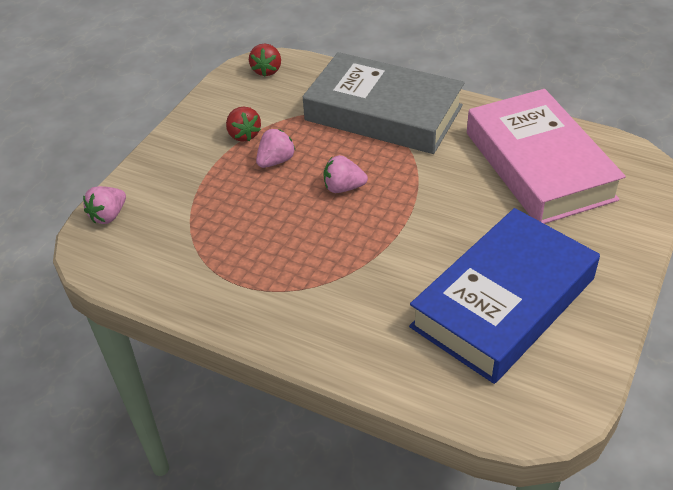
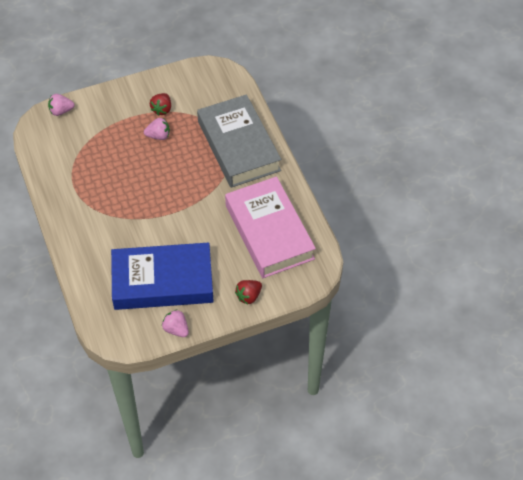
camera: 40 degrees right, 10 degrees up
red strawberry [249,44,281,77] -> red strawberry moved to [235,280,262,304]
pink strawberry [323,155,368,193] -> pink strawberry moved to [162,310,189,337]
pink book [467,89,626,224] -> pink book turned 45 degrees counterclockwise [225,177,316,278]

